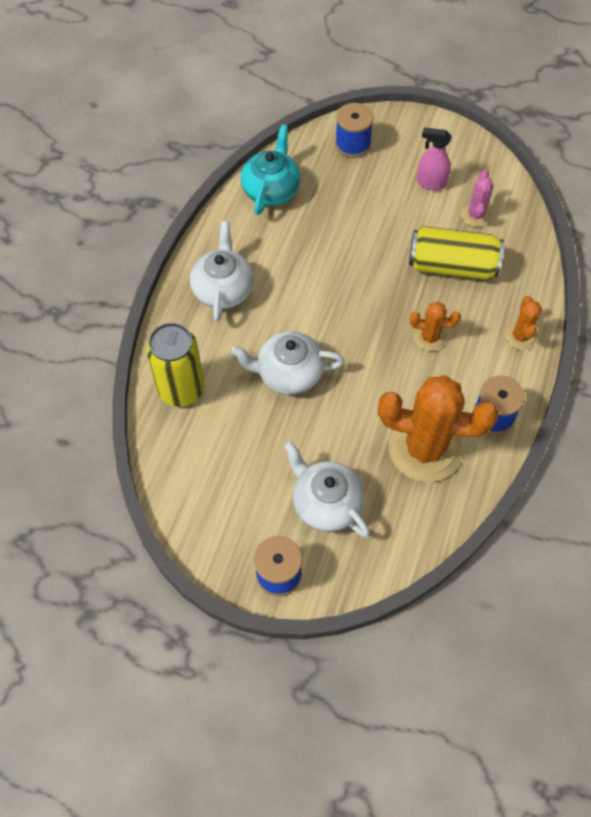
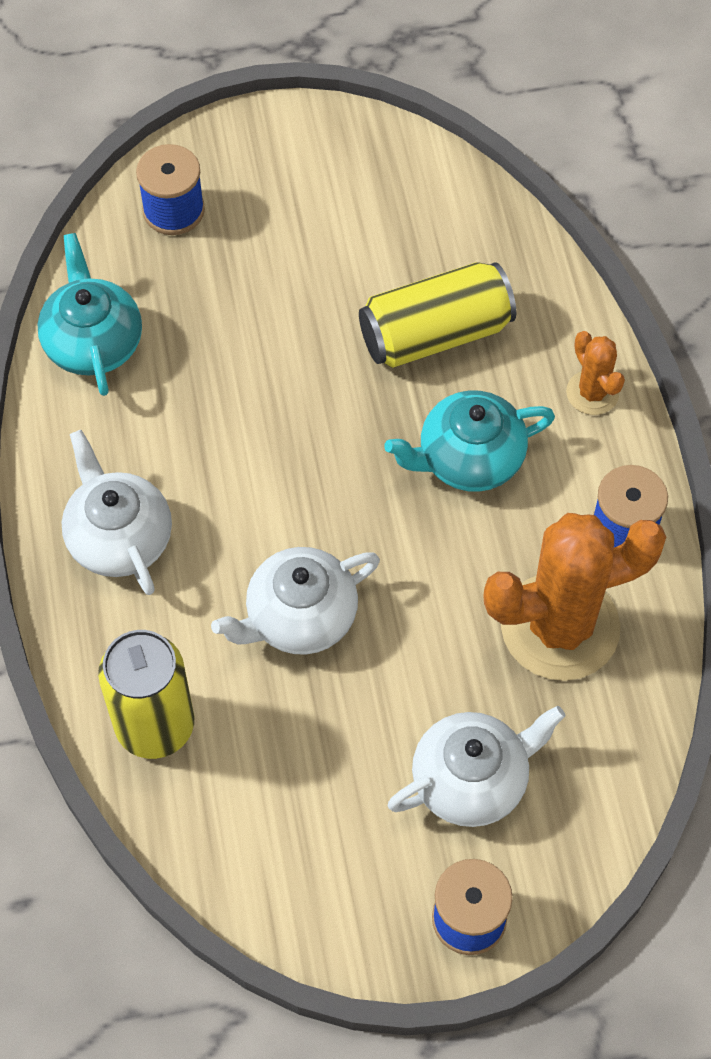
camera: 30 degrees left, 0 degrees up
white teapot [284,441,370,537] -> white teapot turned 135 degrees clockwise [388,706,566,827]
orange cactus [410,302,461,351] -> turquoise teapot [384,390,555,492]
pink spray bottle [416,127,452,191] -> none
pink cactus [461,169,494,227] -> none

